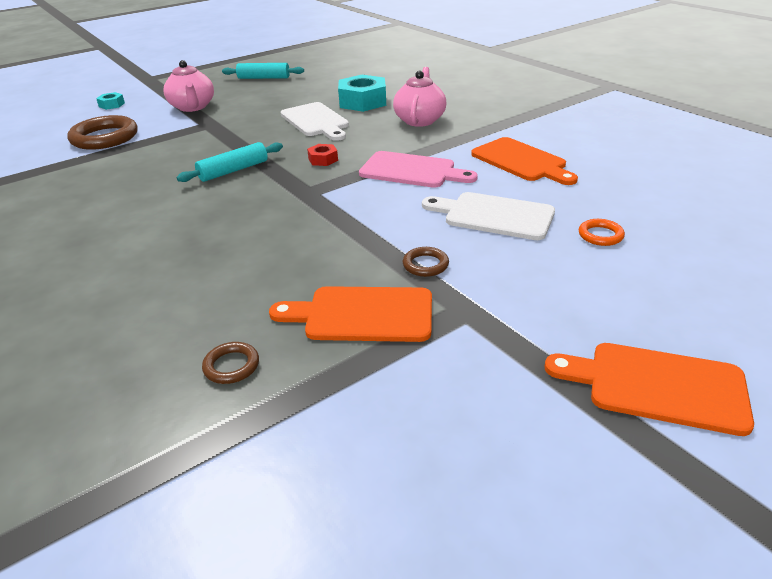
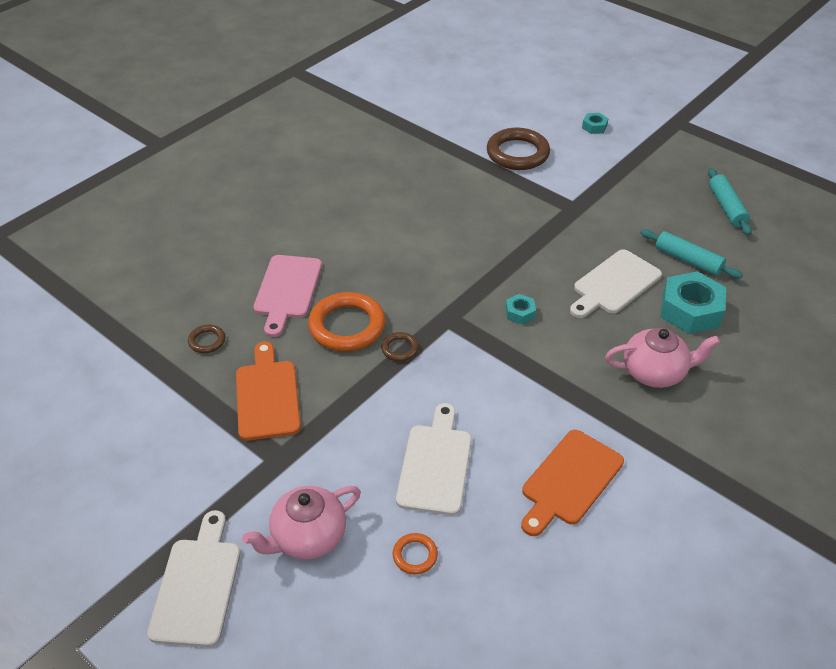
camera: 75 degrees right, 10 degrees up
pink teapot [163,60,214,112] -> pink teapot moved to [242,486,361,559]
turquoise rolling pin [176,142,283,182] -> turquoise rolling pin moved to [640,229,743,279]
red nut [307,144,338,166] -> turquoise nut [506,294,536,324]
pink cutting board [359,151,478,188] -> pink cutting board moved to [254,255,322,337]
brown ring [403,247,449,277] -> brown ring moved to [381,332,419,361]
orange cutting board [544,343,754,436] -> white cutting board [147,510,241,647]
none -> orange ring [308,292,386,351]

